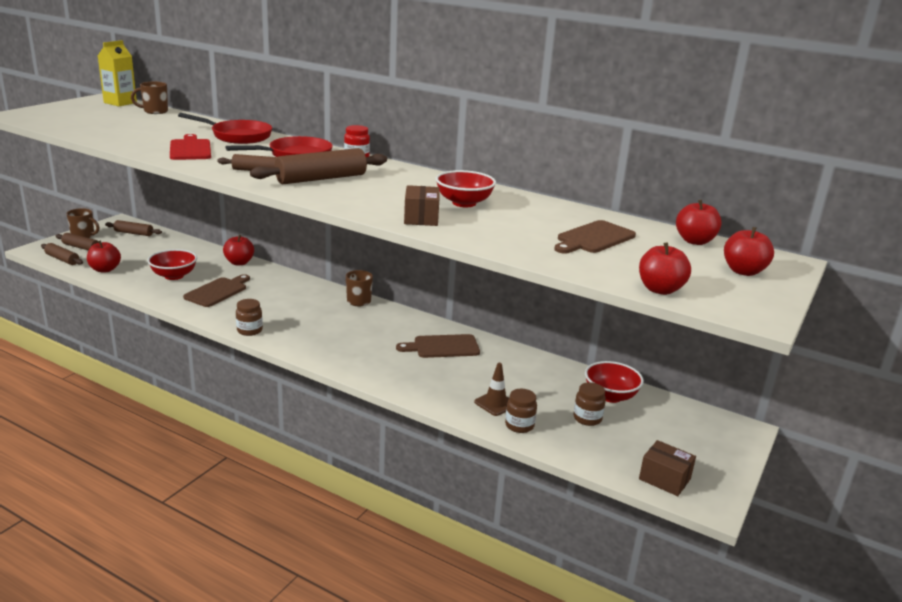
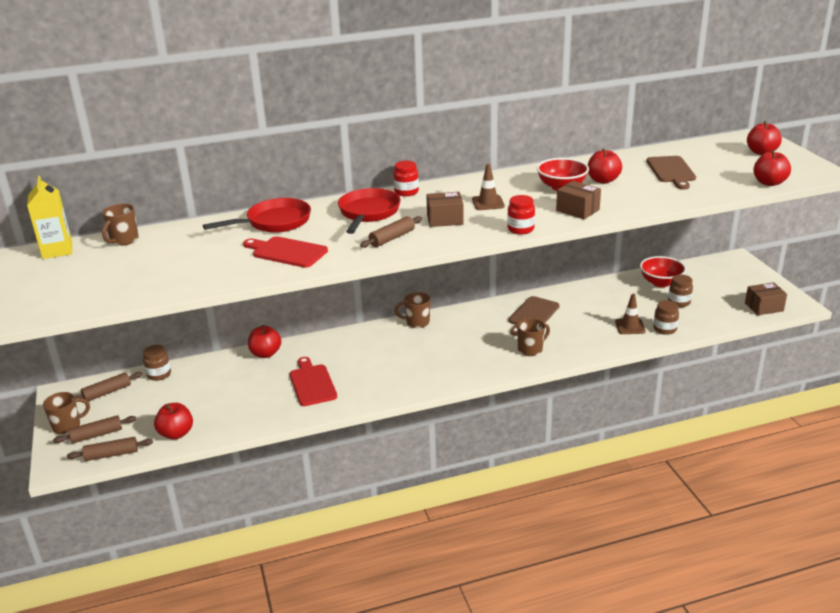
camera: 45 degrees left, 5 degrees up
red bowl [148,249,197,280] -> none
brown cutting board [183,274,250,307] -> red cutting board [290,357,337,406]
brown jar [236,299,263,336] -> brown jar moved to [143,345,171,381]
brown rolling pin [250,148,387,184] -> brown box [426,192,464,227]
red apple [676,200,722,245] -> red apple moved to [588,149,622,184]
none -> brown traffic cone [472,164,505,210]
none -> red jar [507,195,535,234]
none -> brown mug [517,318,550,356]

